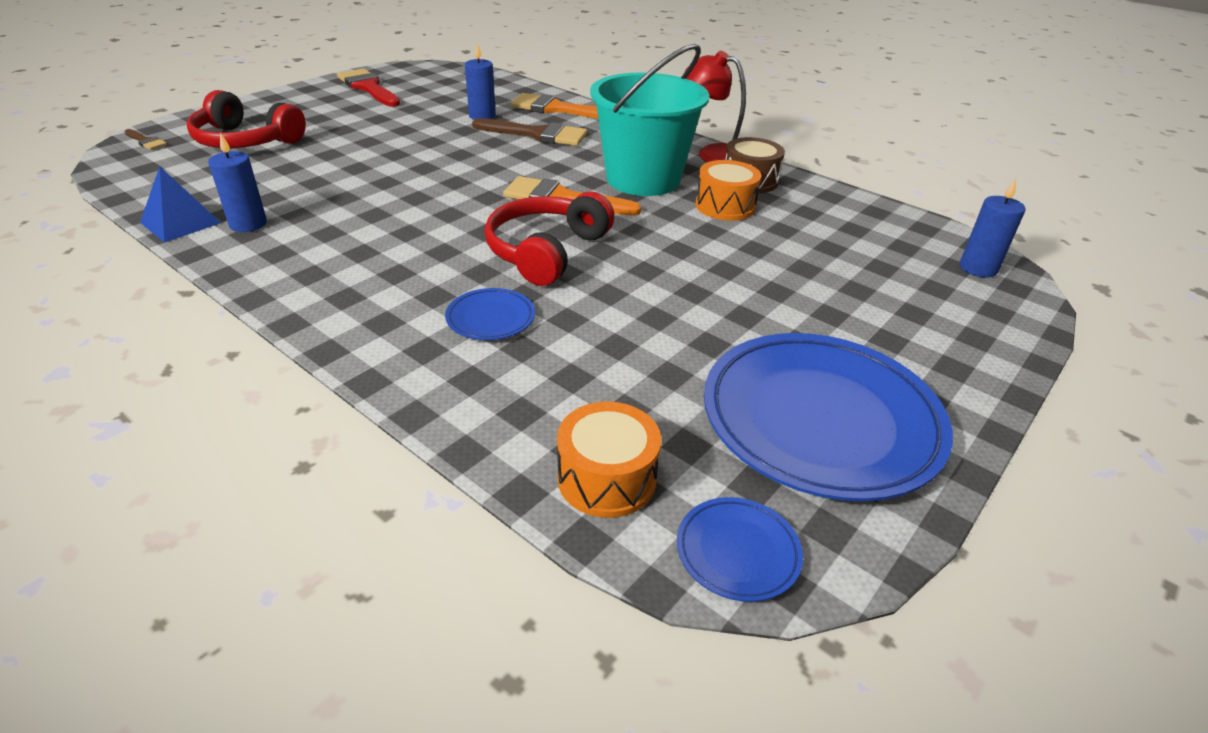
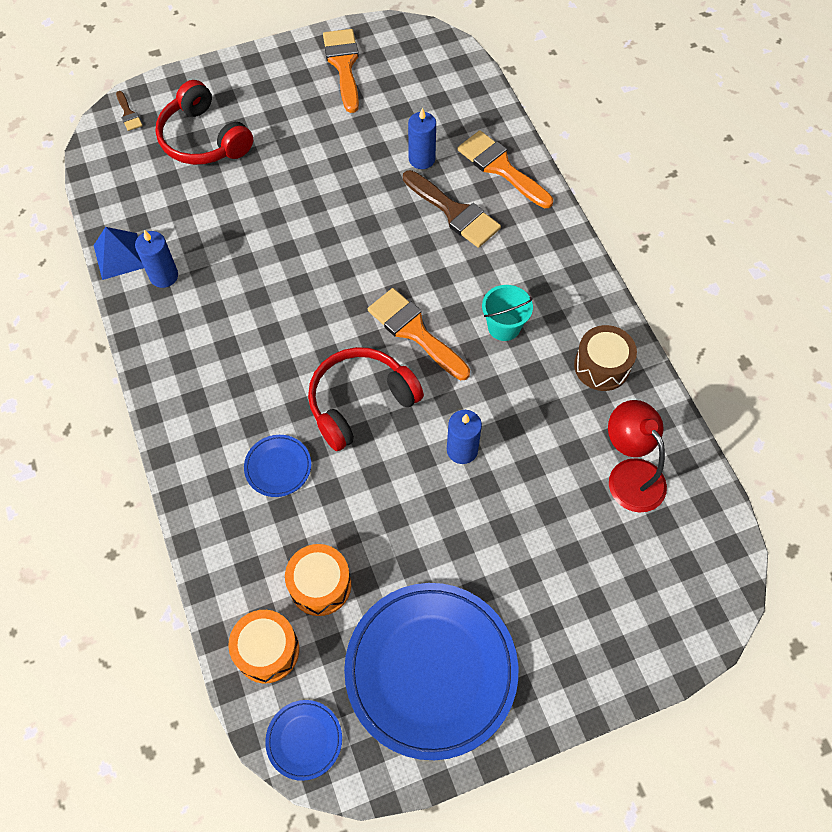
camera: 30 degrees right, 25 degrees up
red brush [337,69,400,107] -> orange brush [323,29,359,113]
turquoise bucket [590,44,709,196] -> turquoise bucket [482,285,533,341], size x0.46
red lamp [685,51,746,162] -> red lamp moved to [608,400,667,512]
orange drum [695,160,762,221] -> orange drum moved to [285,544,351,616]
blue candle [960,179,1025,278] -> blue candle moved to [447,410,482,464]

